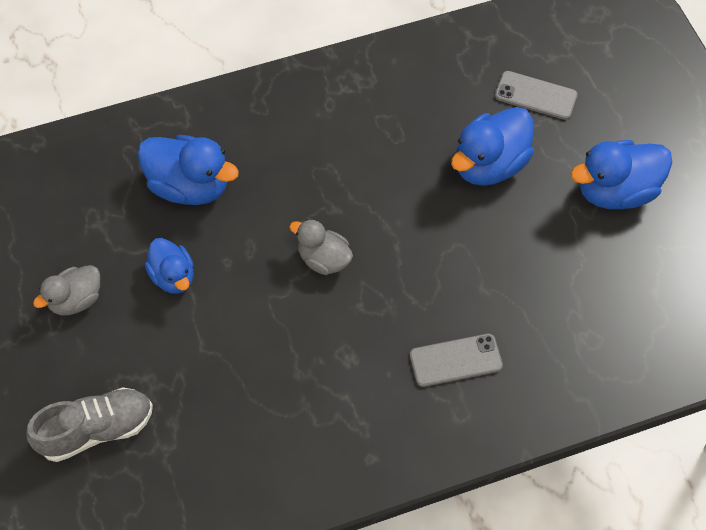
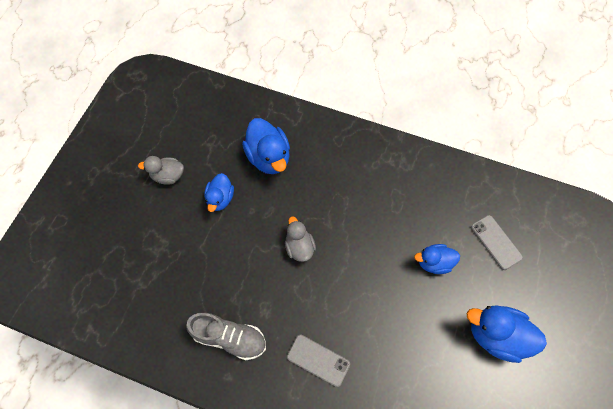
camera: 40 degrees right, 5 degrees up
grey shoe [26,387,153,462] -> grey shoe moved to [186,313,266,360]
blue duck [451,107,534,186] -> blue duck [414,244,460,274], size x0.62

